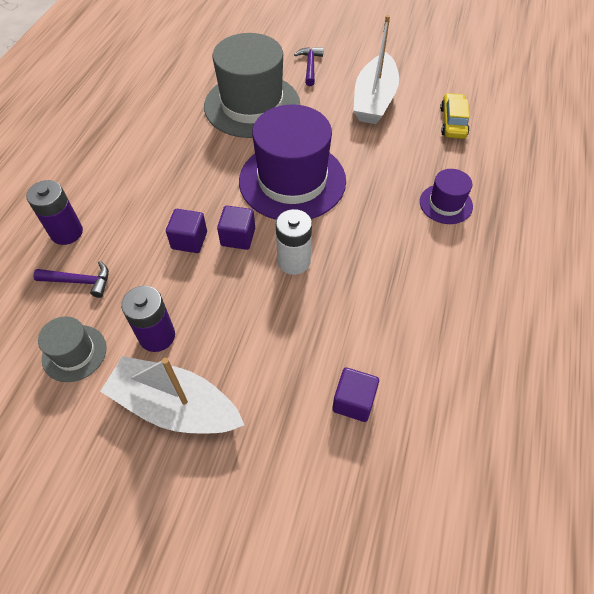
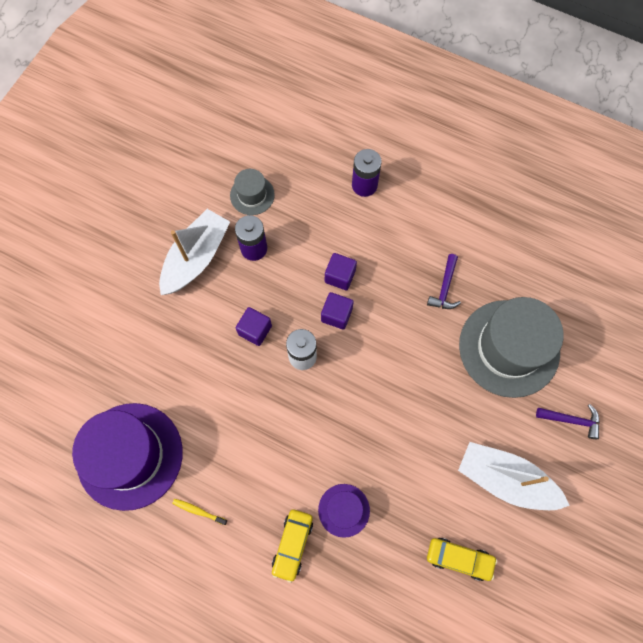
camera: 100 degrees right, 15 degrees up
purple hammer [33,261,109,298] -> purple hammer moved to [427,254,461,309]
purple hat [239,105,346,220] -> purple hat moved to [72,403,183,511]
purple cube [332,367,379,422] -> purple cube moved to [236,307,272,346]
none -> yellow toothbrush [172,499,227,525]
none -> yellow car [272,510,313,583]

